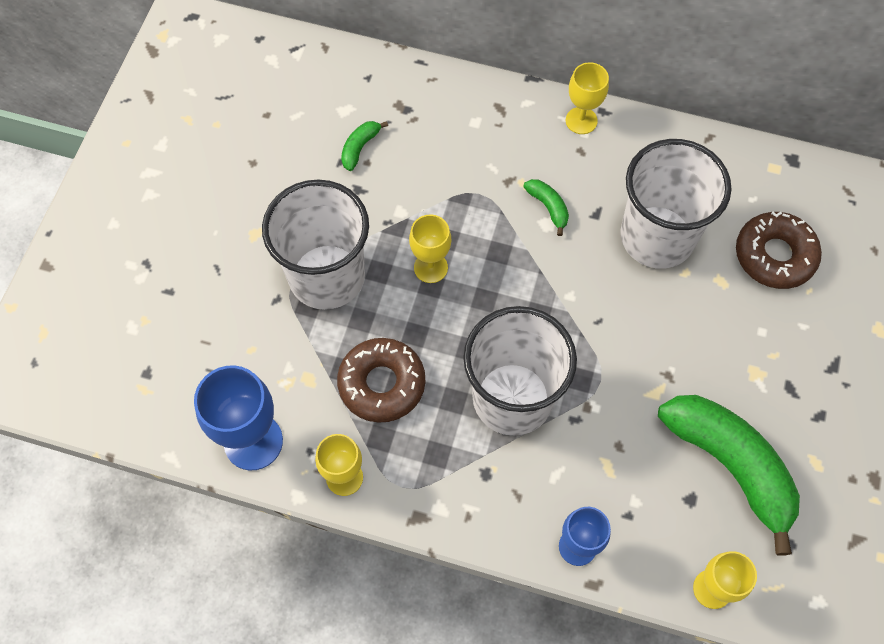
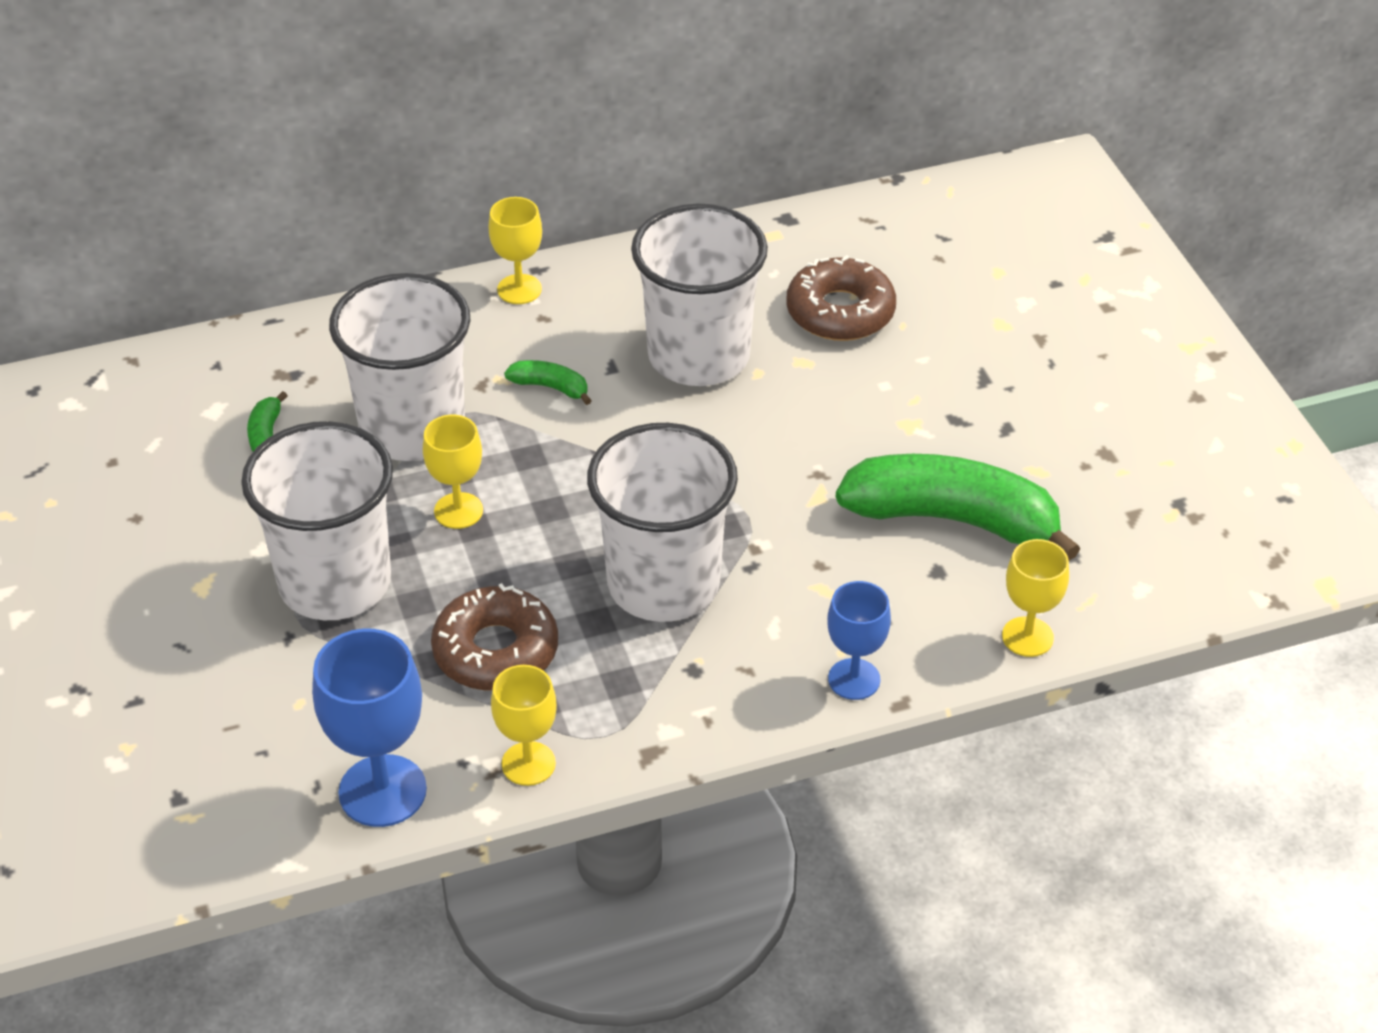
camera: 35 degrees left, 20 degrees down
none -> white cup [329,273,470,461]

